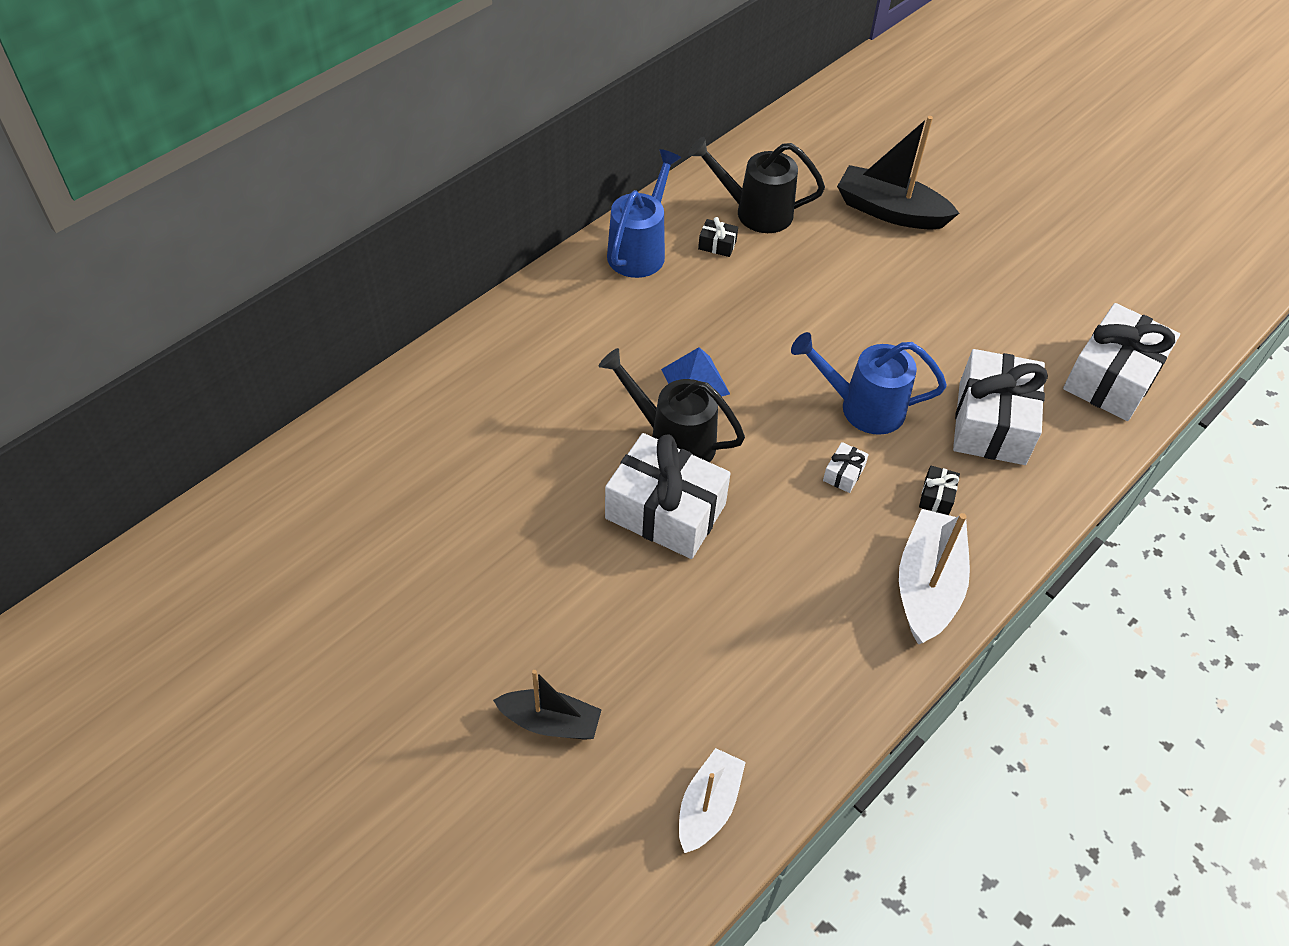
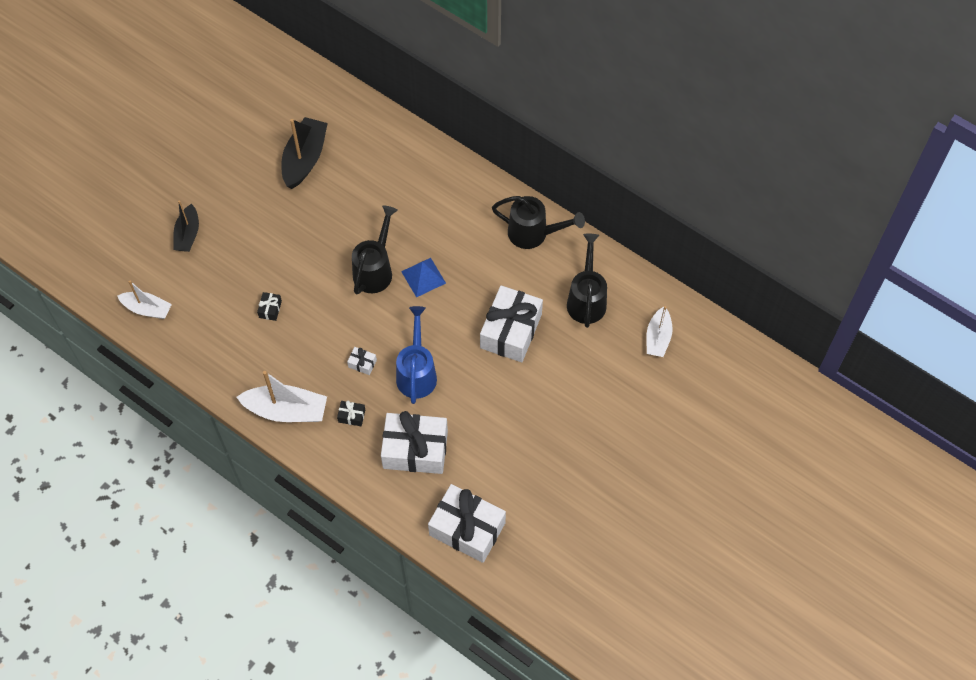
camera: 85 degrees right, 10 degrees up
white gift [605,433,731,559] -> white gift moved to [480,286,543,362]
blue watering can [607,149,681,278] -> black watering can [492,196,585,249]
black gift [698,217,738,257] -> black gift moved to [257,292,282,321]
black boat [837,116,959,230] -> black boat moved to [282,117,328,189]
none -> white boat [646,306,673,357]

